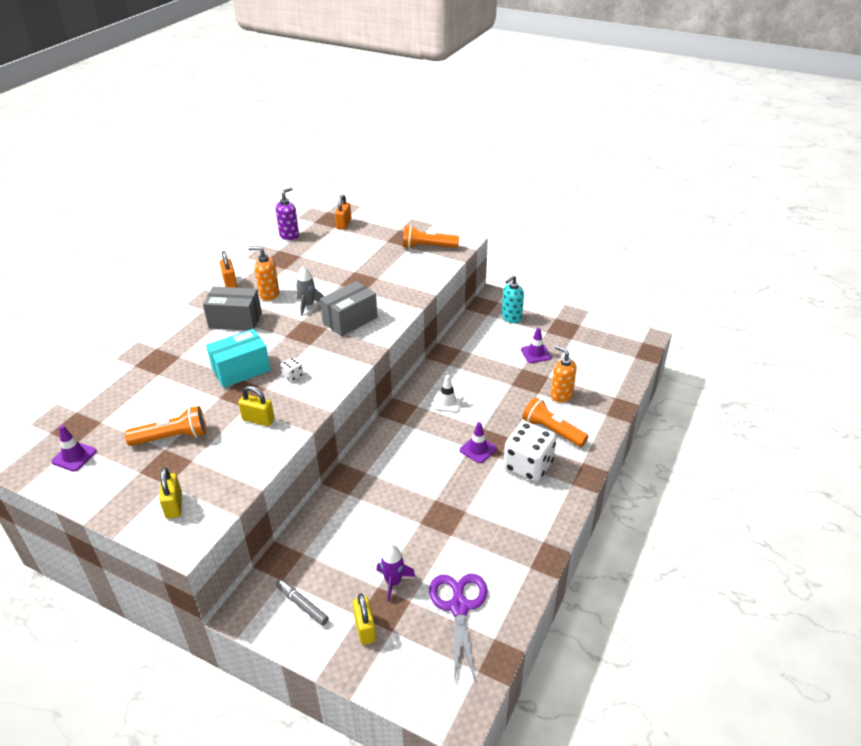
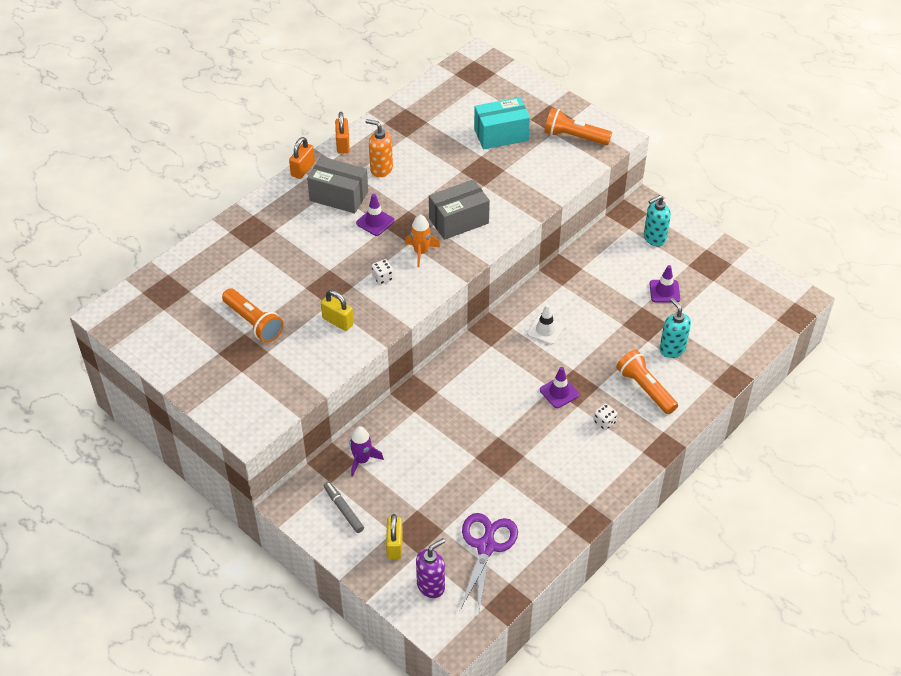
camera: 15 degrees right, 10 degrees up
purple traffic cone [51,425,97,471] -> purple traffic cone moved to [356,194,395,236]
orange flashlight [125,406,206,446] -> orange flashlight turned 45 degrees clockwise [222,288,283,343]
yellow padlock [159,467,182,519] -> none
turquoise box [206,329,271,388] -> turquoise box moved to [474,97,530,149]
purple soap dispenser [275,187,299,240] -> purple soap dispenser moved to [416,538,445,598]
grey rocket [296,266,324,316] -> none
orange padlock [335,194,351,230] -> orange padlock moved to [289,137,315,179]
purple rocket [377,544,416,602] -> purple rocket moved to [349,426,384,477]
white dice [503,421,556,482] -> white dice [594,404,618,430], size x0.41
orange soap dispenser [551,345,577,402] -> turquoise soap dispenser [660,298,691,358]
none -> orange rocket [405,214,440,267]

